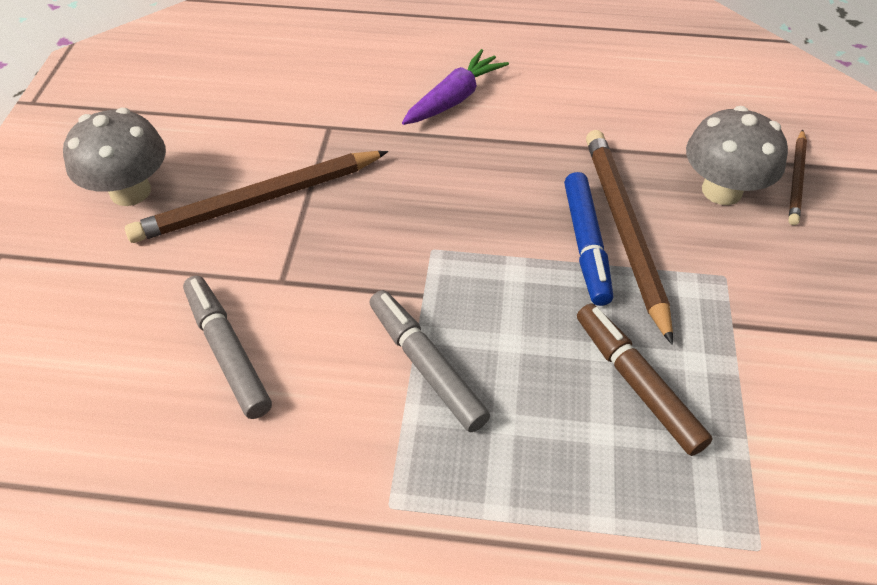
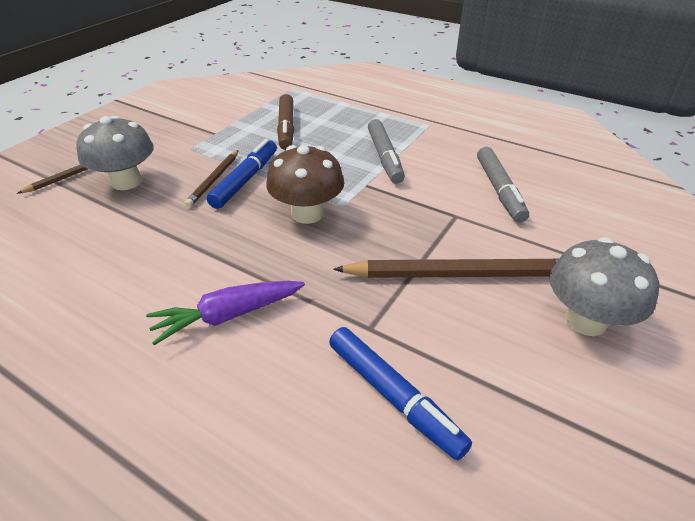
camera: 155 degrees left, 10 degrees down
brown pencil [586,130,673,345] -> brown pencil [184,150,239,207], size x0.53
none -> brown mushroom [266,145,344,224]
none -> blue marker [329,327,472,460]

